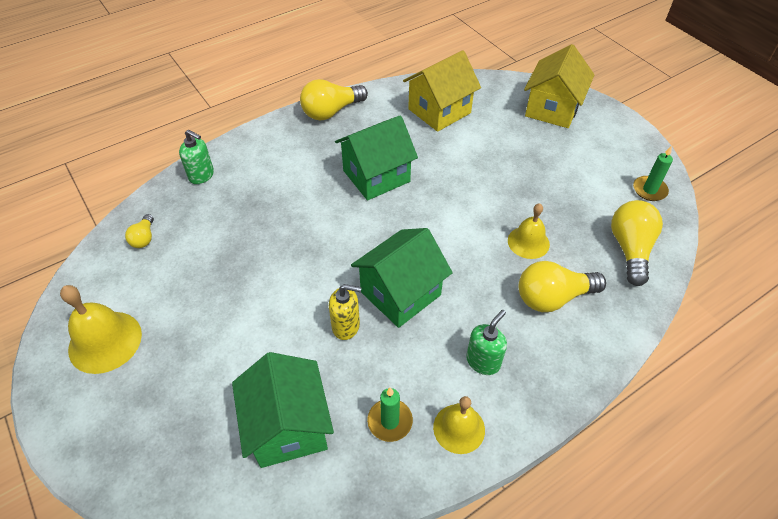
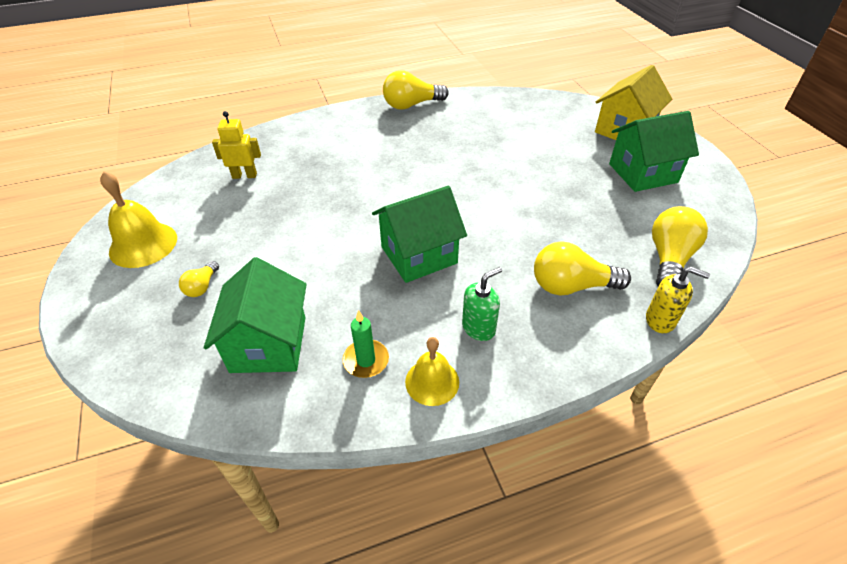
camera: 15 degrees right, 5 degrees down
yellow light bulb [125,214,154,248] -> yellow light bulb moved to [179,261,219,297]
green soap dispenser [179,130,214,184] -> none
yellow soap dispenser [329,284,362,340] -> yellow soap dispenser moved to [646,267,710,333]
green house [335,115,418,201] -> green house moved to [609,111,699,192]
yellow house [403,50,481,132] -> none
yellow bell [508,203,550,259] -> none
green candle [633,146,673,201] -> none
none -> yellow robot [212,111,261,179]

